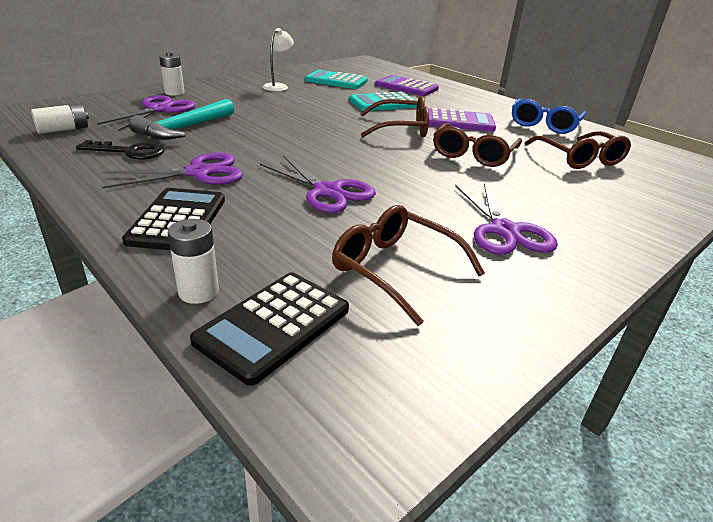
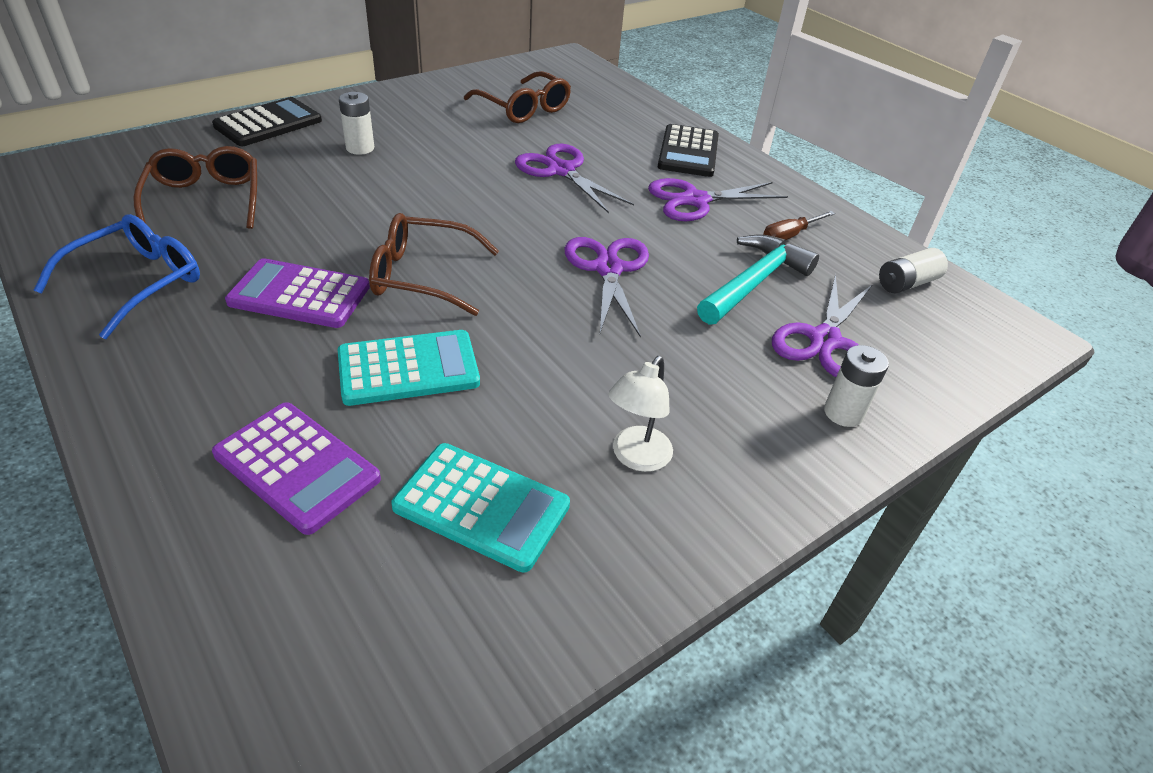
camera: 175 degrees left, 10 degrees up
black key [76,140,165,160] -> brown screwdriver [763,211,835,240]
white battery [168,219,219,304] -> white battery moved to [339,92,374,155]
black calculator [190,272,349,386] -> black calculator moved to [212,97,322,146]
brown glasses [433,123,522,167] -> none
purple scissors [455,183,558,255] -> purple scissors moved to [564,237,649,338]

